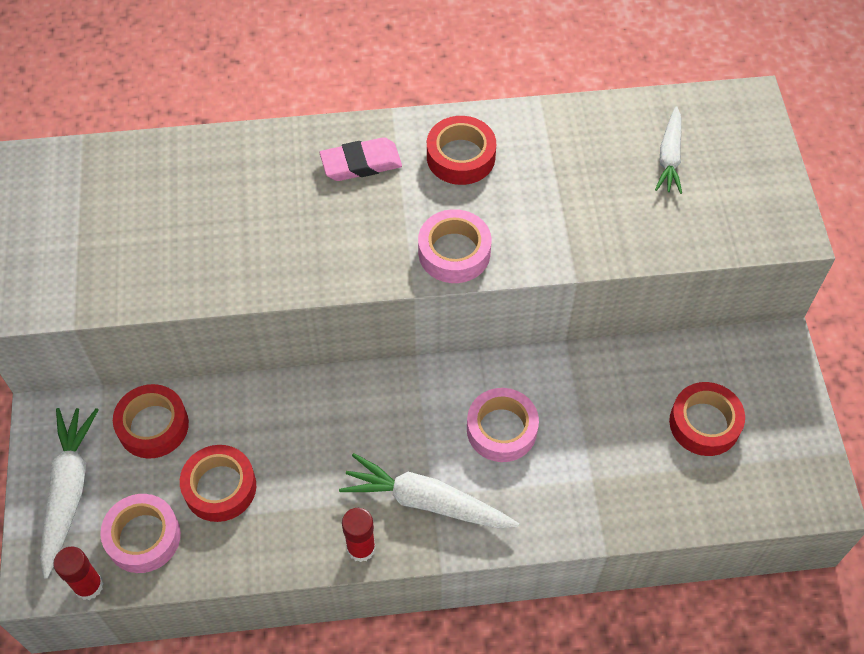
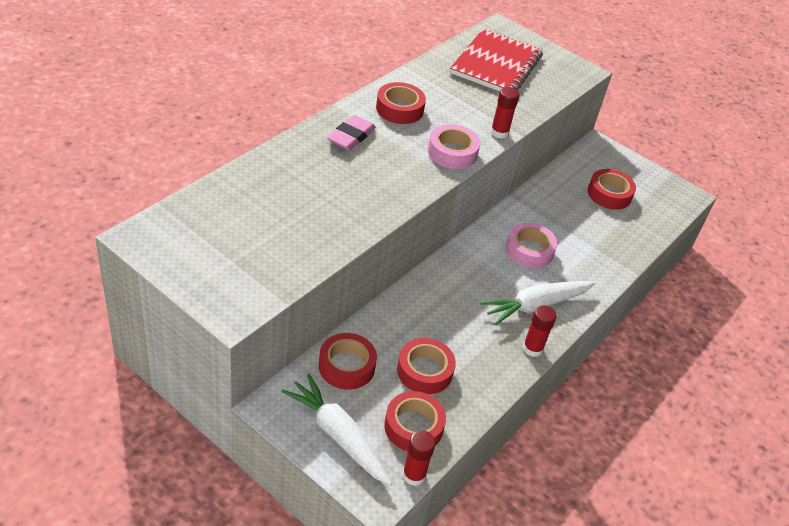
camera: 50 degrees left, 15 degrees down
pink tape [100,494,181,573] -> red tape [384,391,446,451]
white carrot [655,106,682,194] -> red notebook [450,28,543,91]
none -> red glue stick [491,87,519,139]

